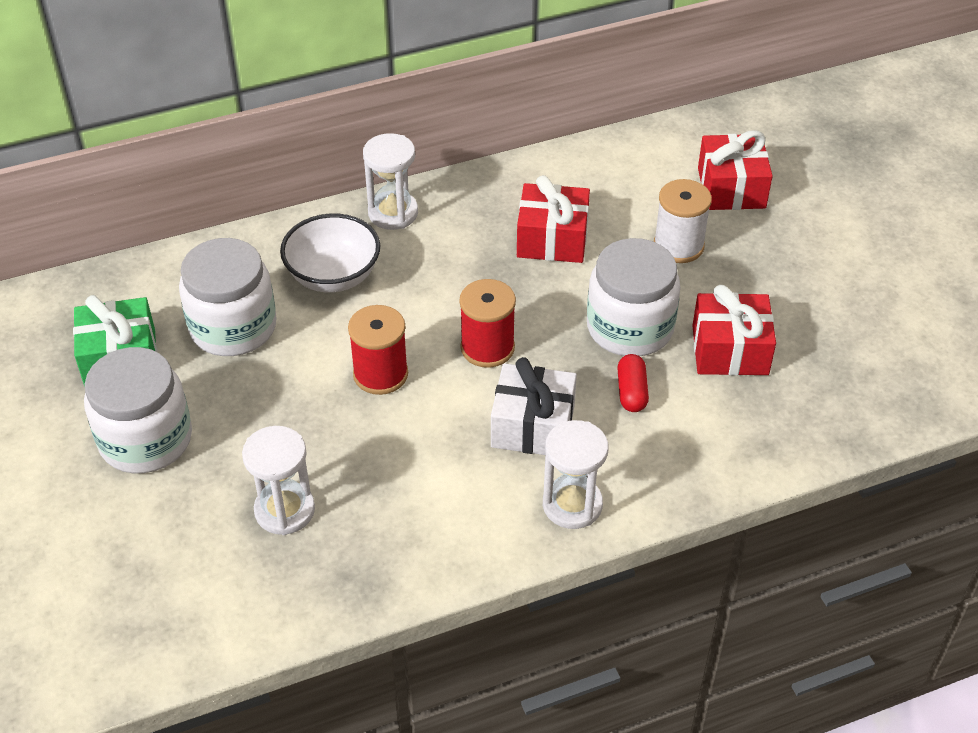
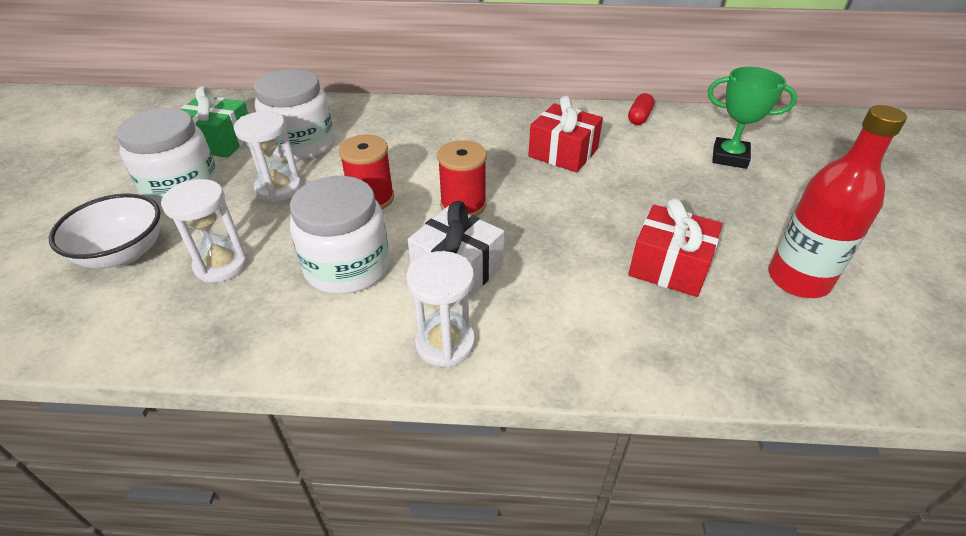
camera: 25 degrees right, 5 degrees down
white bowl [280,214,380,292] -> white bowl moved to [49,193,160,268]
white hourglass [363,133,418,230] -> white hourglass moved to [234,111,301,202]
white jar [587,238,680,356] -> white jar moved to [290,176,390,294]
red capsule [617,354,649,412] -> red capsule moved to [628,93,654,125]
white spool [654,179,712,263] -> none
red gift [698,130,773,210] -> green trophy [707,67,797,169]
none -> red bottle [768,105,907,298]

